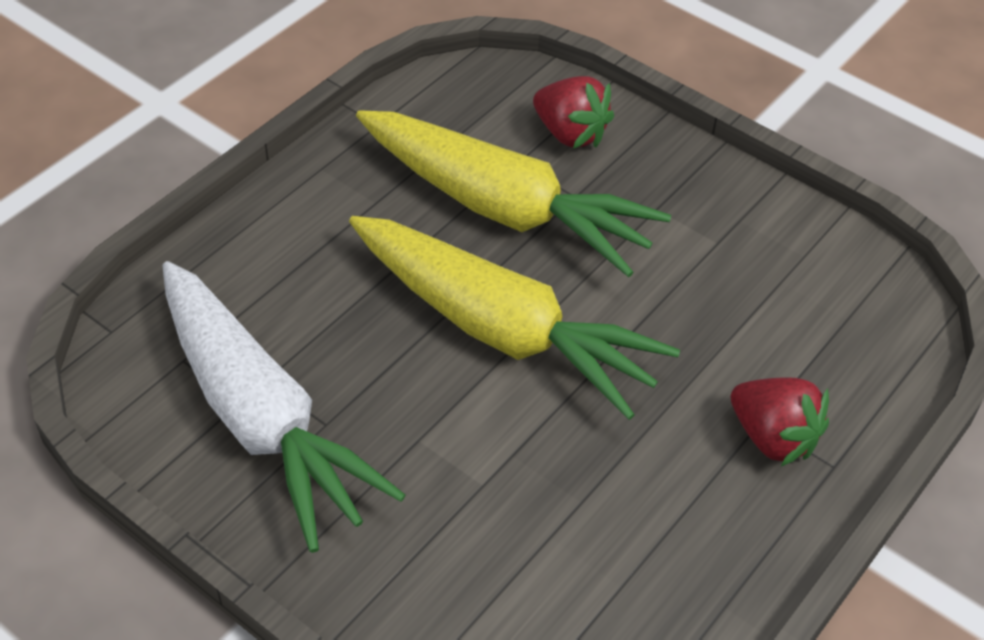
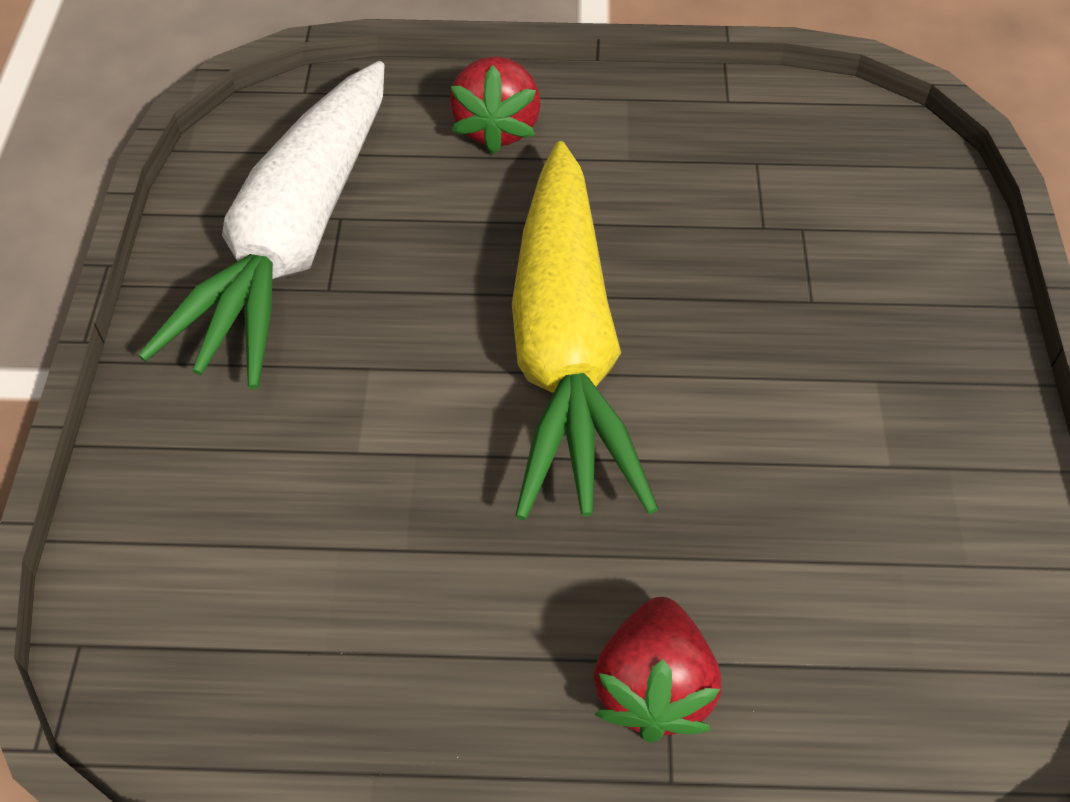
camera: 55 degrees right, 5 degrees up
yellow carrot [356,110,671,277] -> none
red strawberry [533,76,614,149] -> red strawberry moved to [450,56,541,155]

